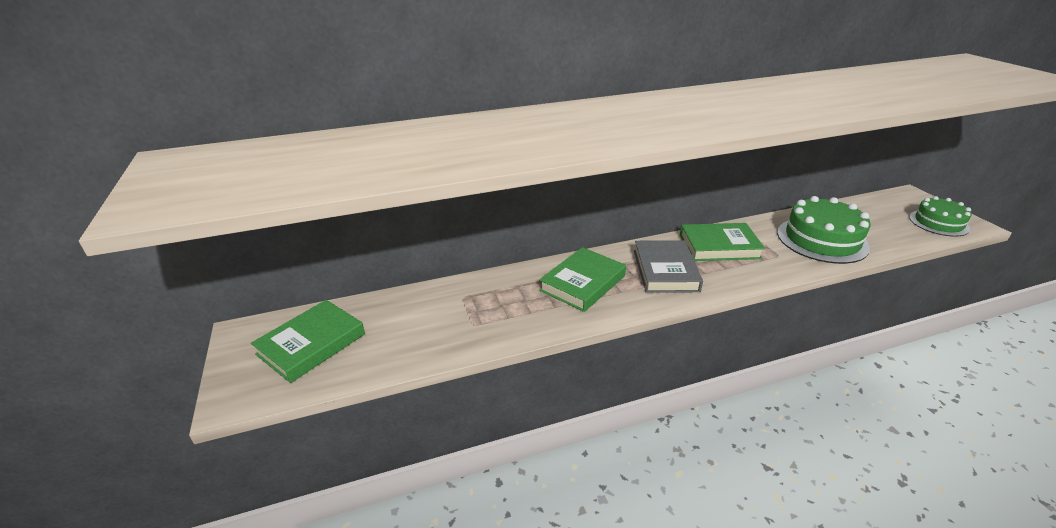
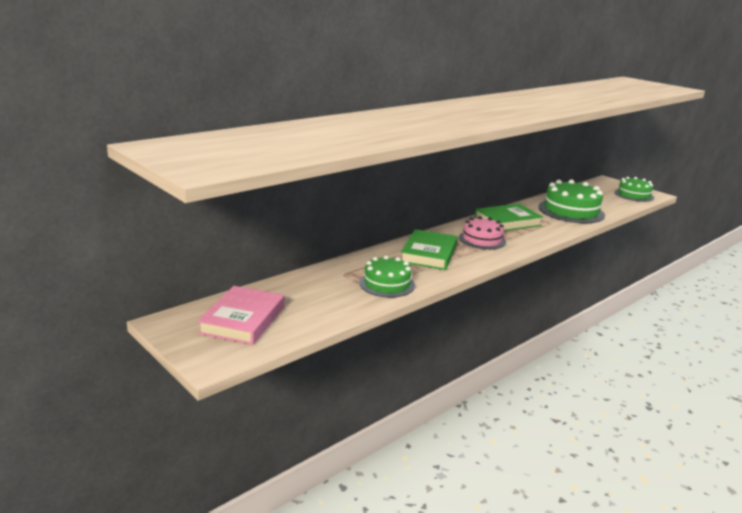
camera: 25 degrees left, 10 degrees down
green book [251,300,365,383] -> pink book [197,286,284,345]
grey book [634,240,703,293] -> pink cake [459,216,506,250]
none -> green cake [359,255,415,297]

